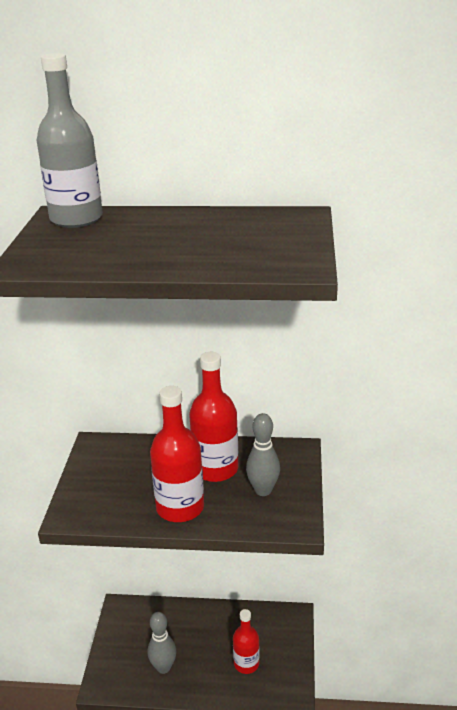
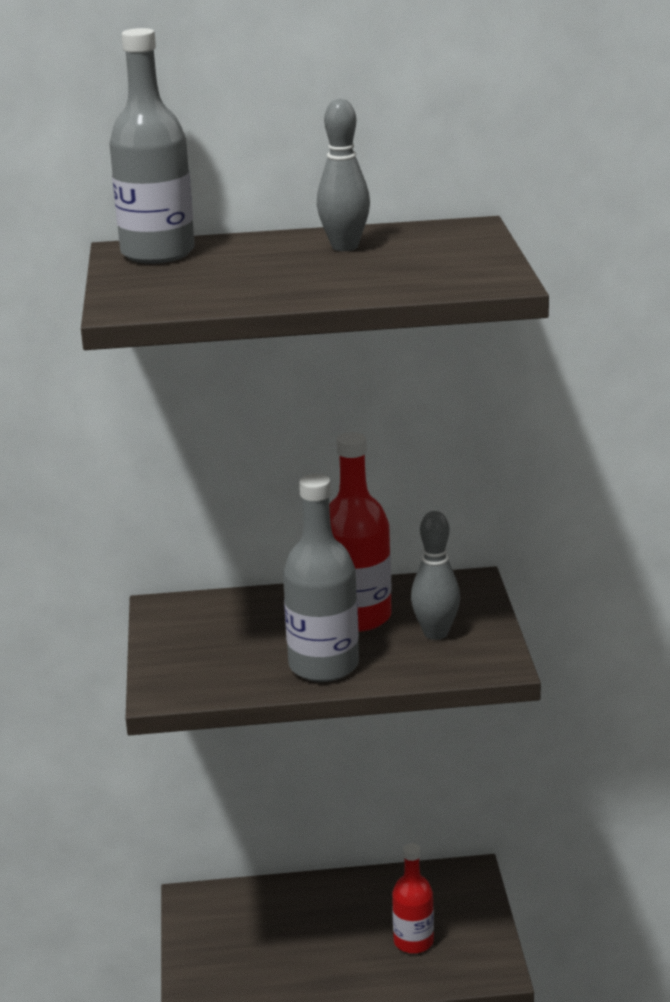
camera: 10 degrees left, 5 degrees down
grey bowling pin [148,612,176,674] -> grey bowling pin moved to [317,99,370,251]
red bottle [150,386,204,522] -> grey bottle [283,474,359,682]

